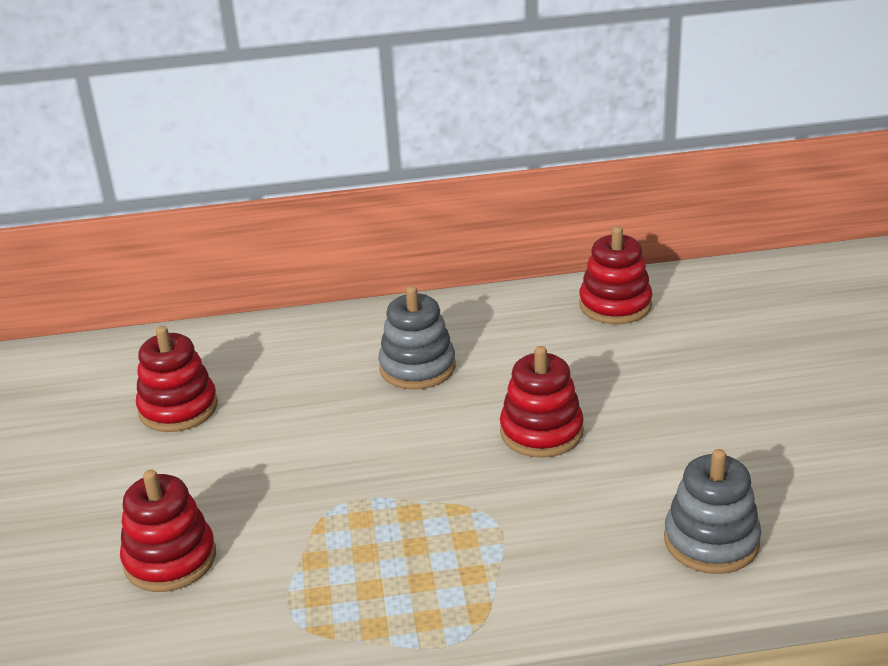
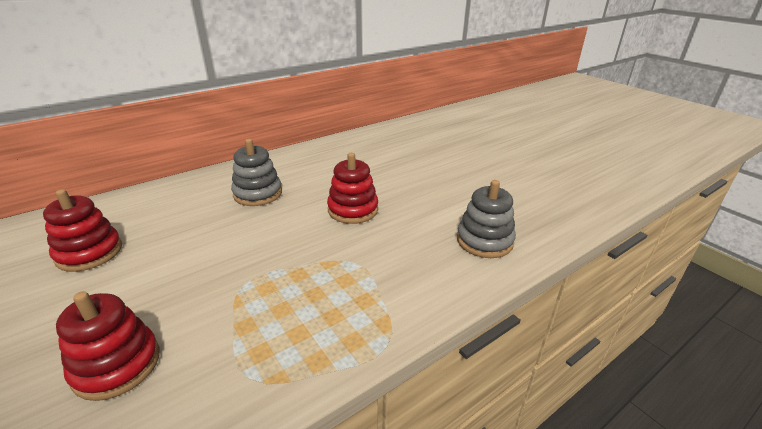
camera: 30 degrees left, 0 degrees up
red stacking toy [579,226,652,324] -> none

